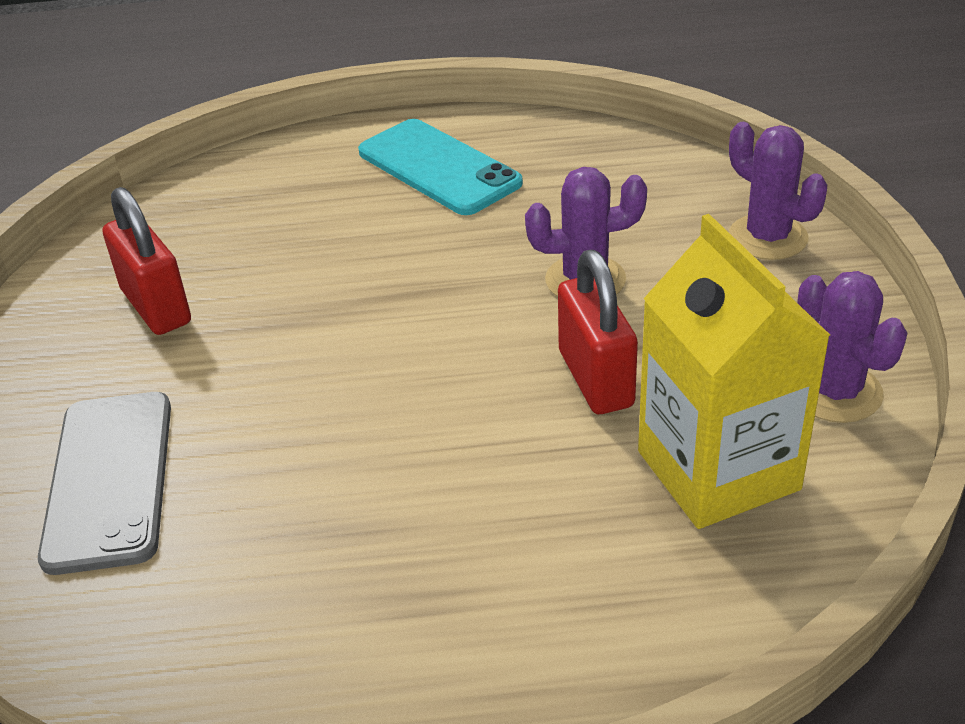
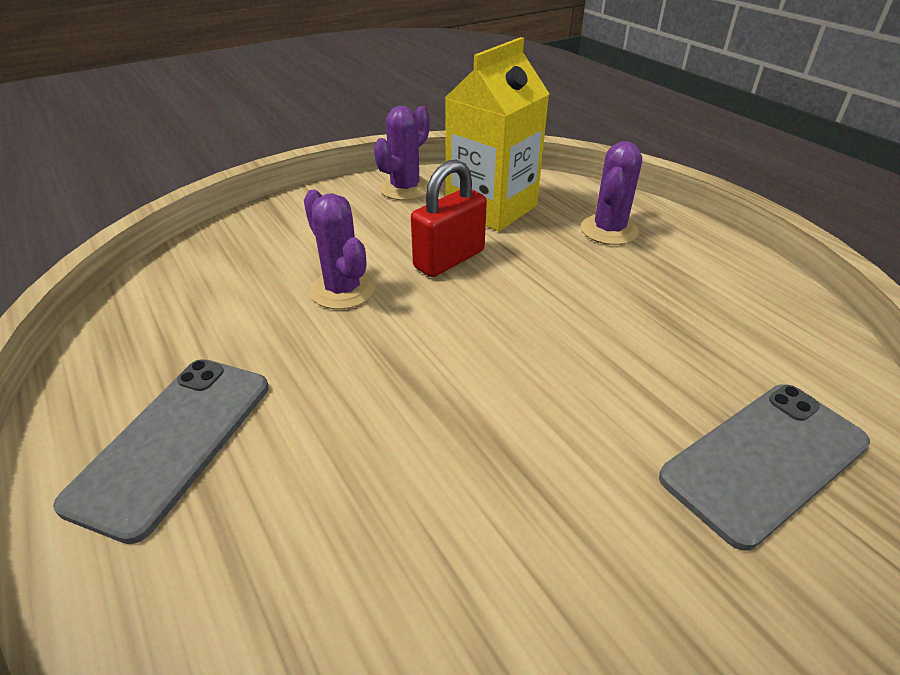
camera: 120 degrees left, 0 degrees up
red padlock [103,187,191,335] -> none
turquoise phone [358,119,523,215] -> grey phone [53,359,269,544]
purple cactus [729,122,827,260] -> purple cactus moved to [581,141,642,245]

